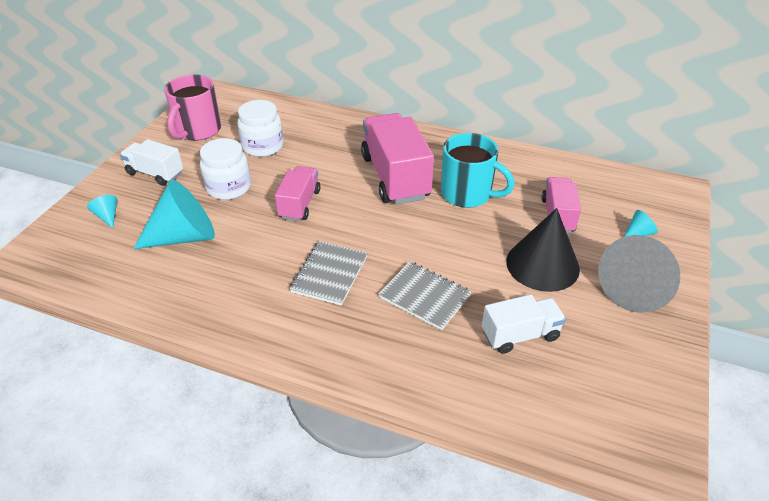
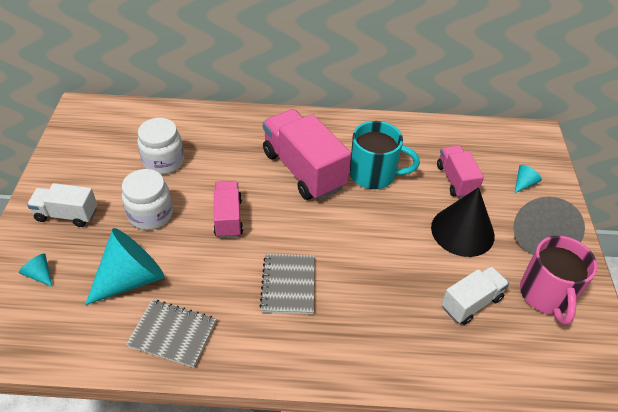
camera: 20 degrees left, 5 degrees up
pink mug [164,74,221,141] -> pink mug moved to [520,236,597,325]
grey notebook [378,261,471,330] -> grey notebook moved to [126,300,216,368]

